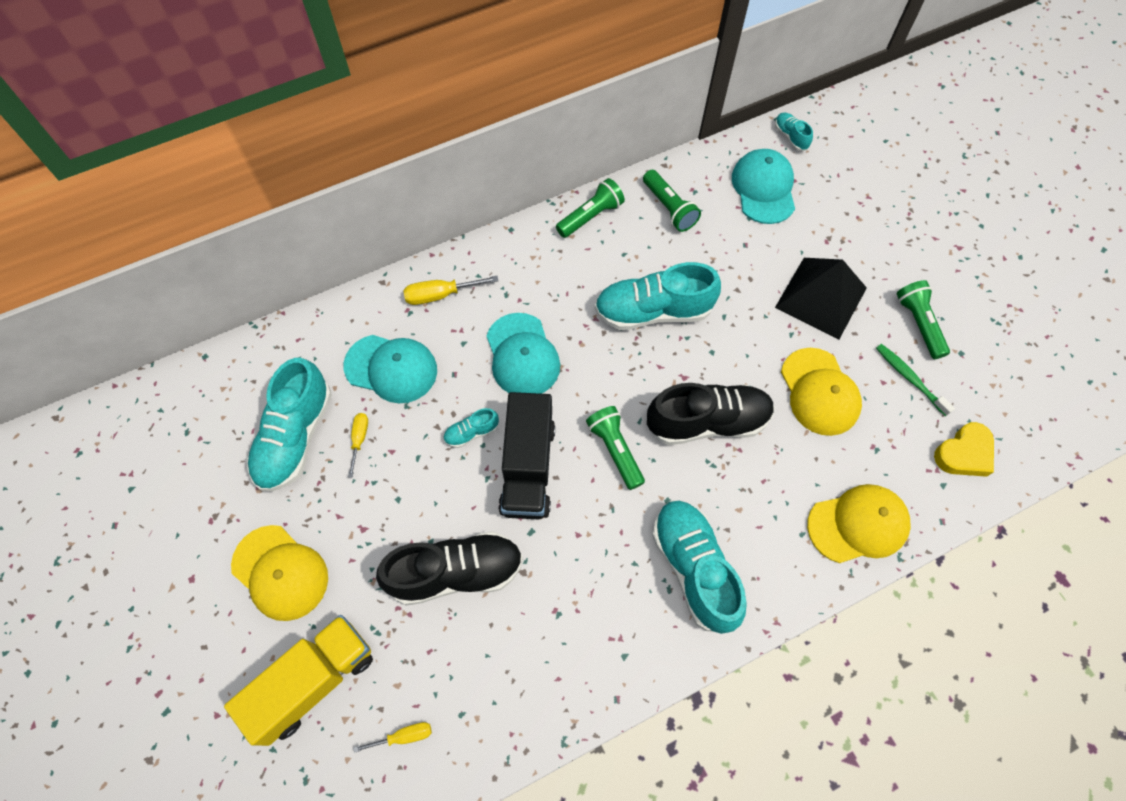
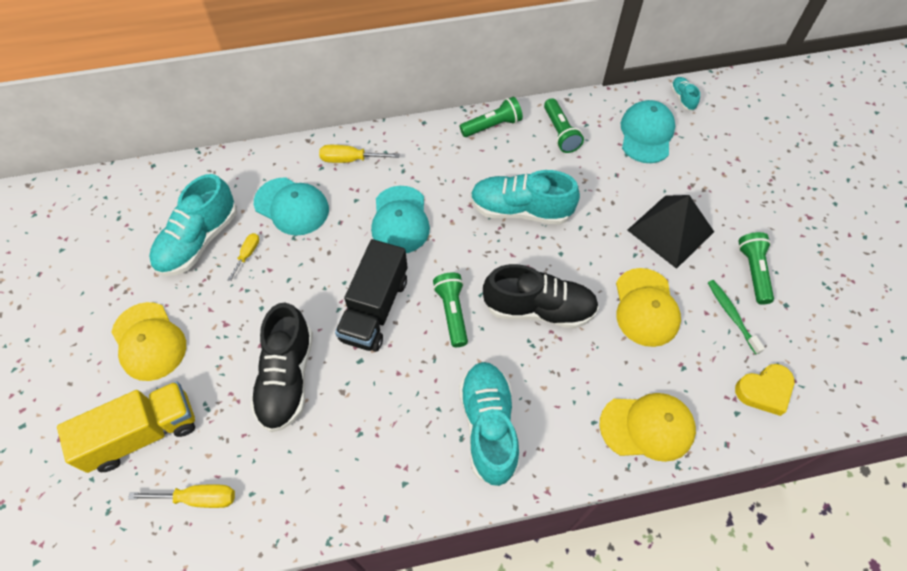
camera: 15 degrees right, 5 degrees down
yellow screwdriver [354,722,432,753] -> yellow screwdriver [128,484,235,508], size x1.53
black shoe [376,531,523,606] -> black shoe turned 90 degrees clockwise [250,302,313,432]
turquoise shoe [443,408,499,448] -> none

